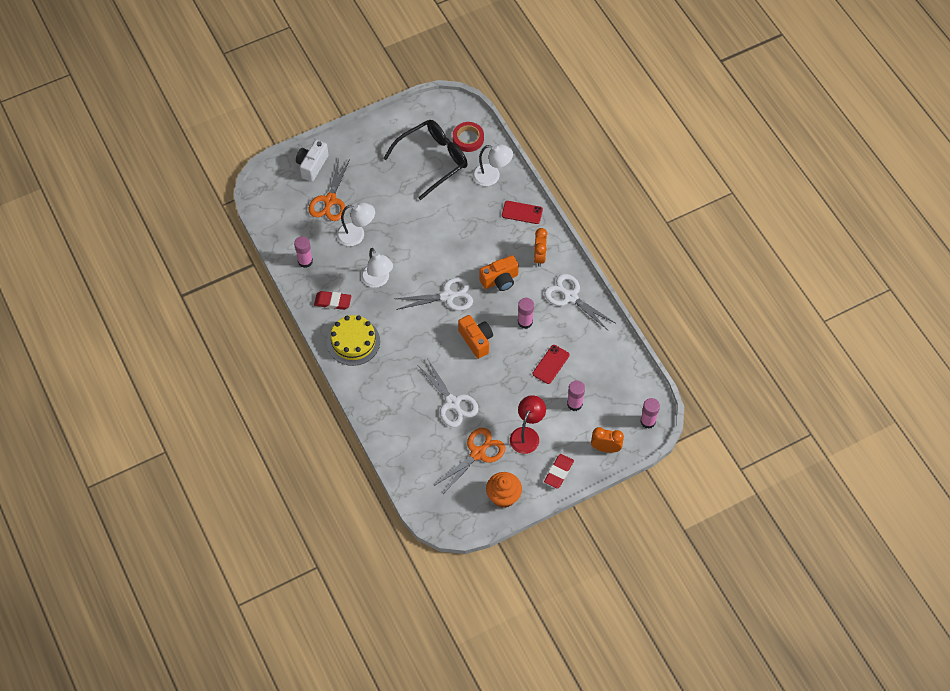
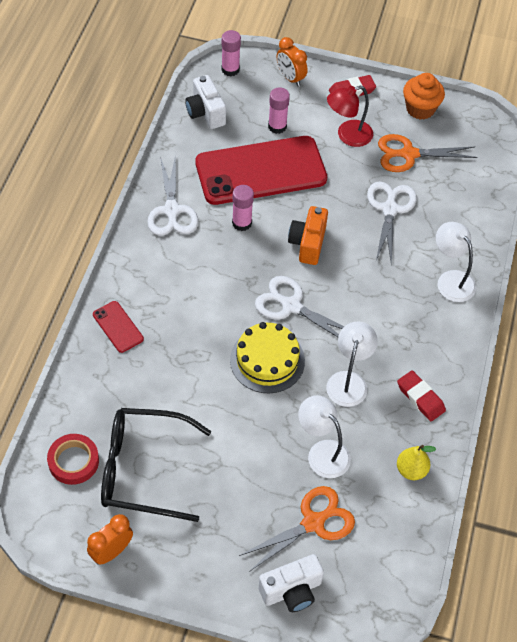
camera: 140 degrees left, 5 degrees down
pink glue stick [294,236,313,268] -> yellow pear [397,445,436,480]
yellow cake [327,315,380,366] -> yellow cake moved to [230,322,305,393]
white lamp [472,144,513,186] -> white lamp moved to [436,222,476,302]
orange camera [479,255,519,291] -> none
red phone [533,345,570,384] -> red phone [195,136,327,205], size x2.41
orange clock [534,228,548,267] -> orange clock moved to [87,514,133,565]
none -> white camera [185,75,226,129]

